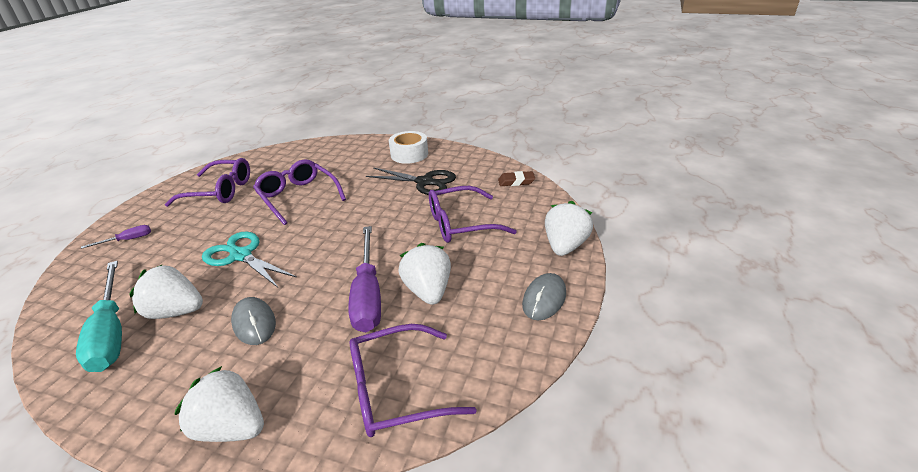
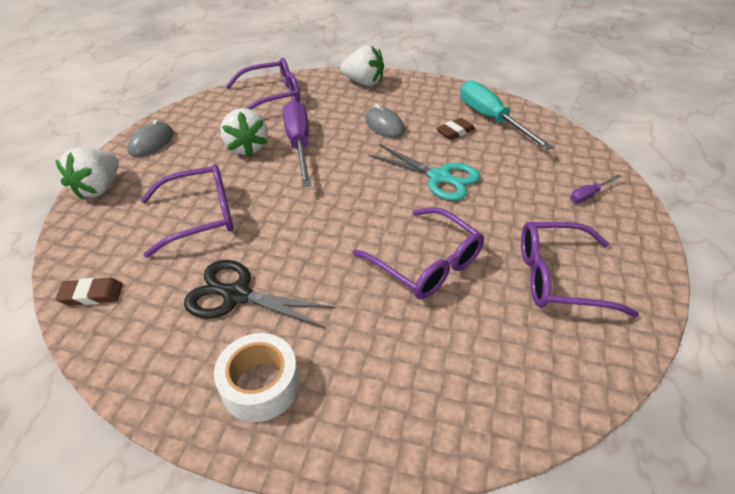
camera: 175 degrees right, 10 degrees up
white strawberry [129,265,203,319] -> brown eraser [436,118,475,140]

